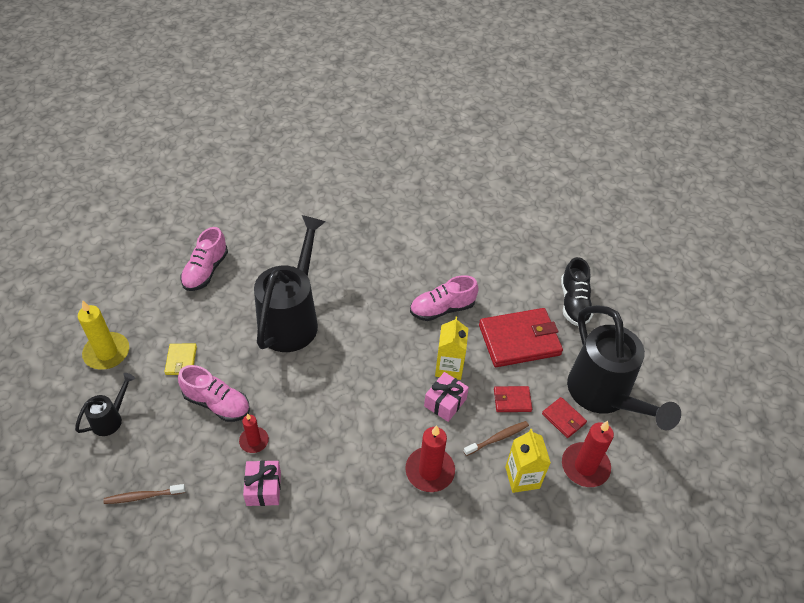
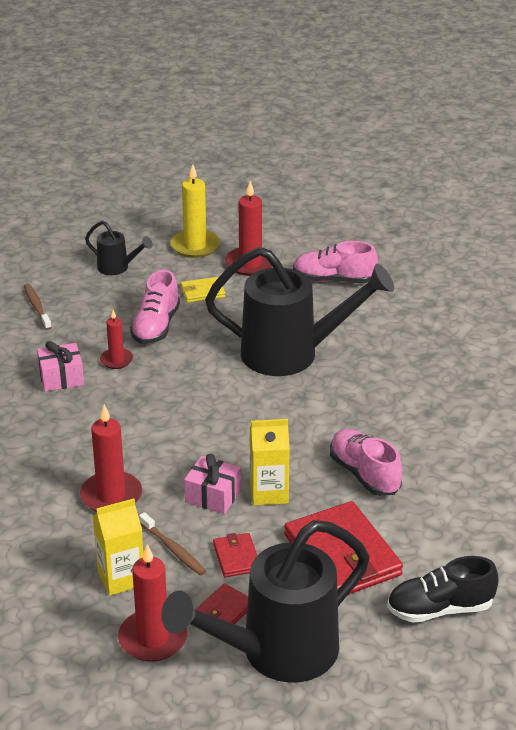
camera: 80 degrees right, 15 degrees down
none -> red candle [225,181,272,276]

